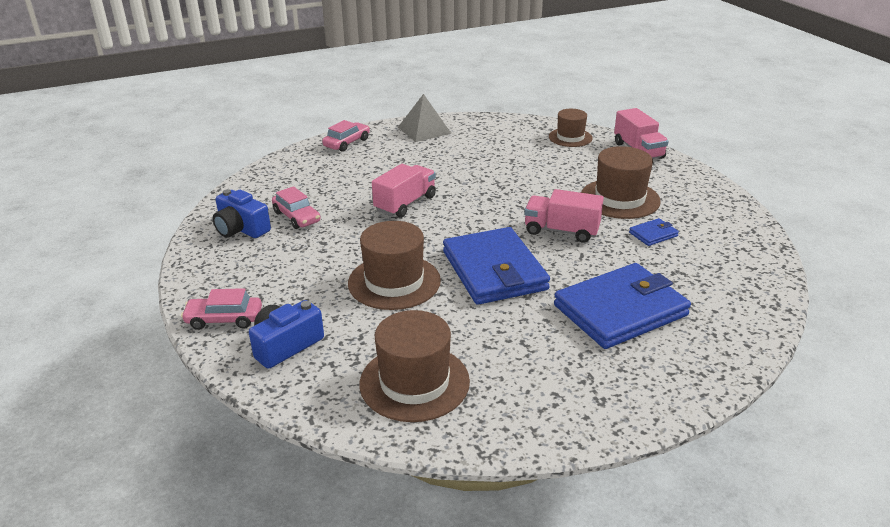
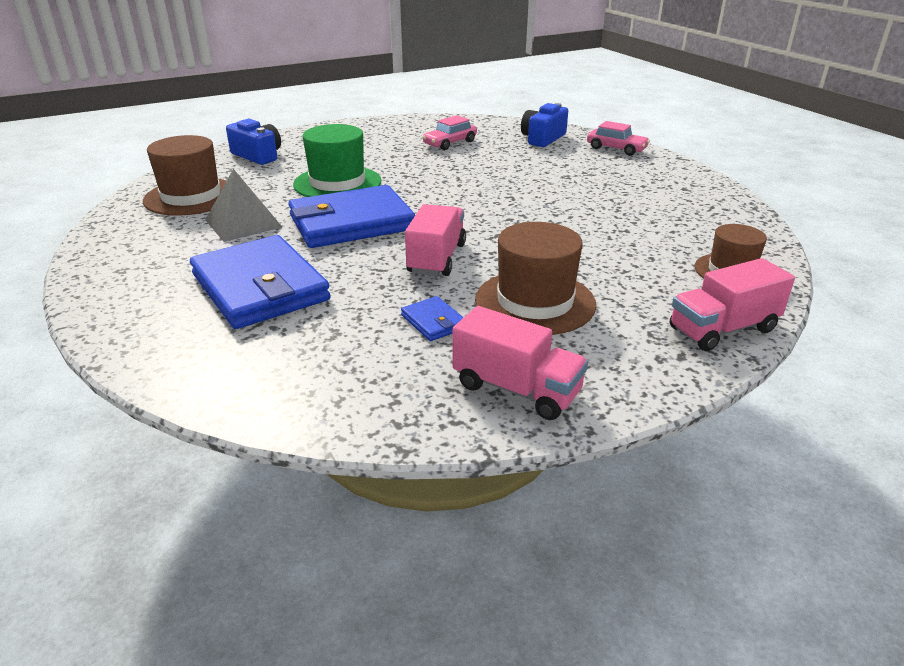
camera: 85 degrees right, 0 degrees up
pink car [181,288,262,330] -> none
blue camera [213,189,271,238] -> blue camera moved to [521,103,568,147]
brown hat [348,221,441,310] -> green hat [293,124,381,197]
pink truck [372,164,436,218] -> pink truck moved to [453,306,588,420]
grey pyramid [398,94,452,142] -> grey pyramid moved to [205,169,282,242]

